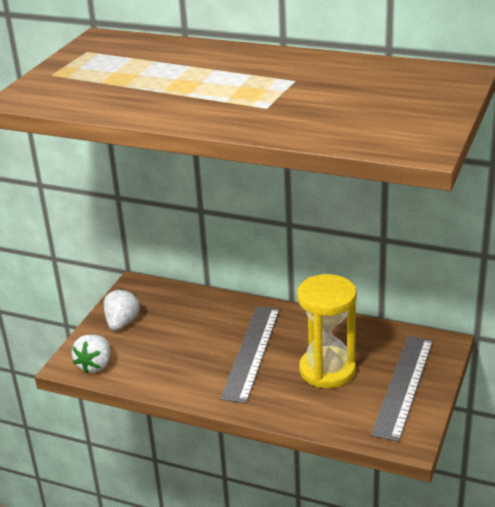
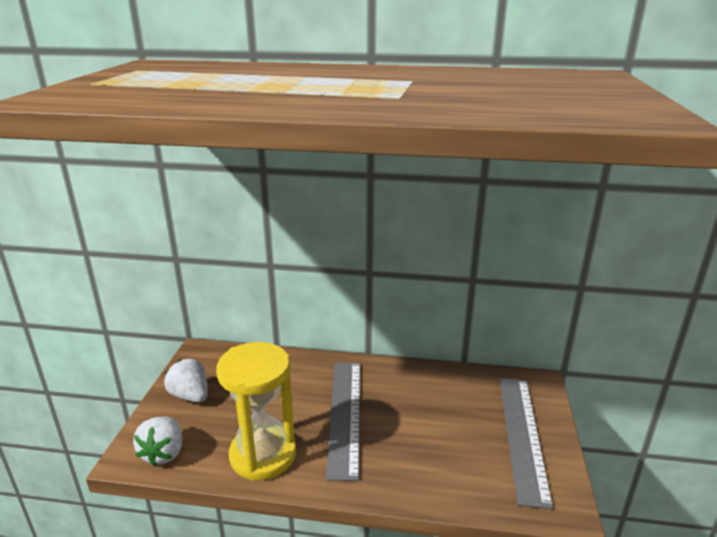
camera: 15 degrees left, 5 degrees down
white strawberry [103,289,140,331] -> white strawberry turned 45 degrees counterclockwise [164,358,208,403]
yellow hourglass [297,274,357,388] -> yellow hourglass moved to [216,342,296,481]

